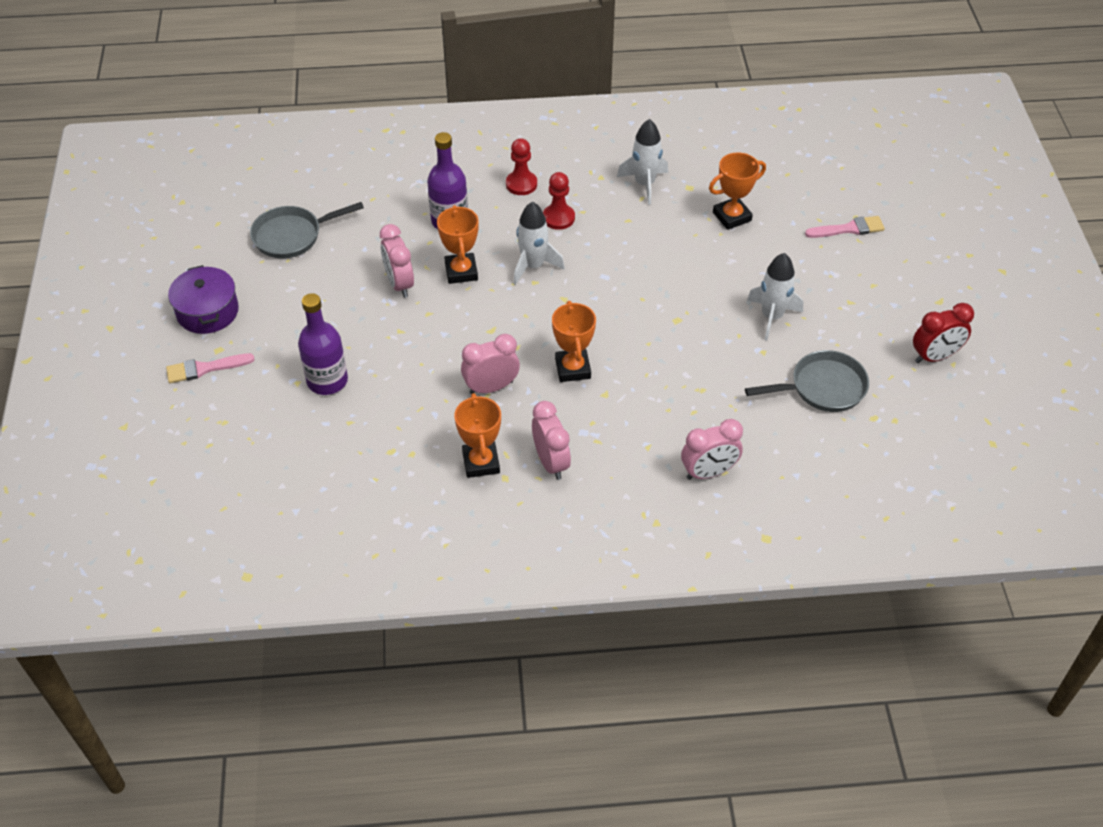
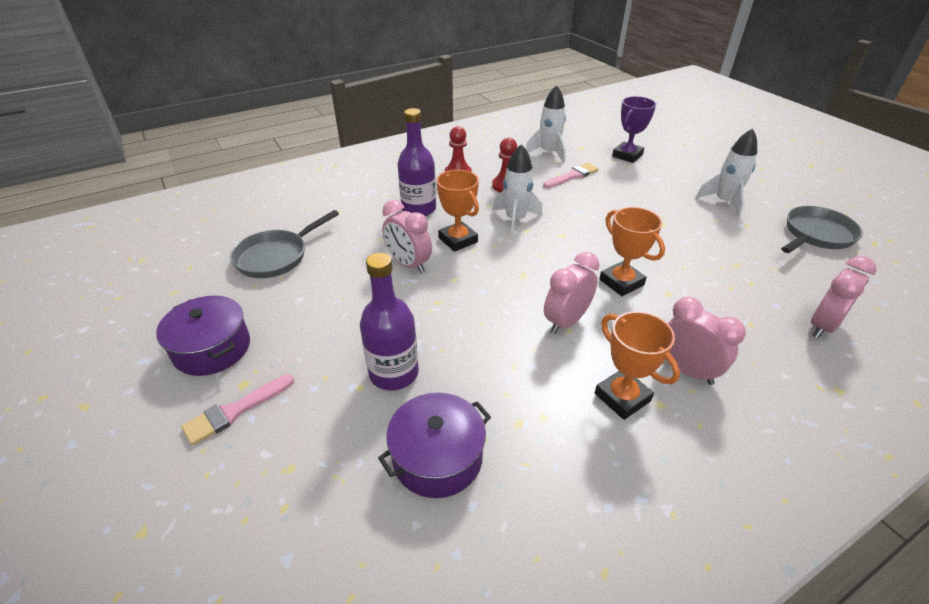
camera: 25 degrees left, 10 degrees down
orange trophy [709,152,766,230] -> purple trophy [612,96,656,163]
pink brush [805,216,885,238] -> pink brush moved to [543,162,599,188]
red clock [913,303,974,363] -> none
none -> purple pot [378,393,491,498]

